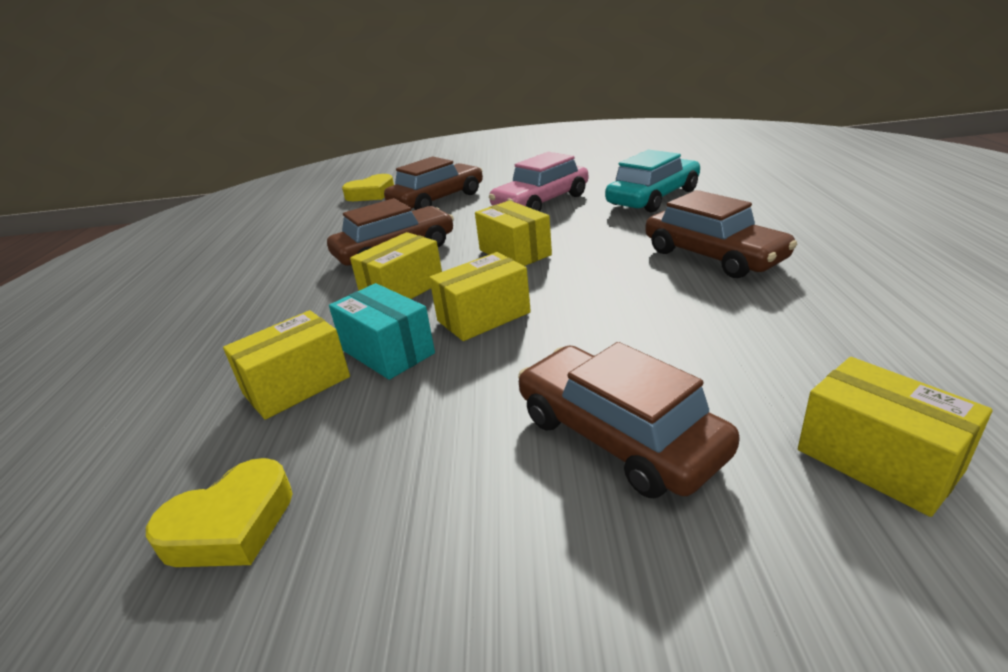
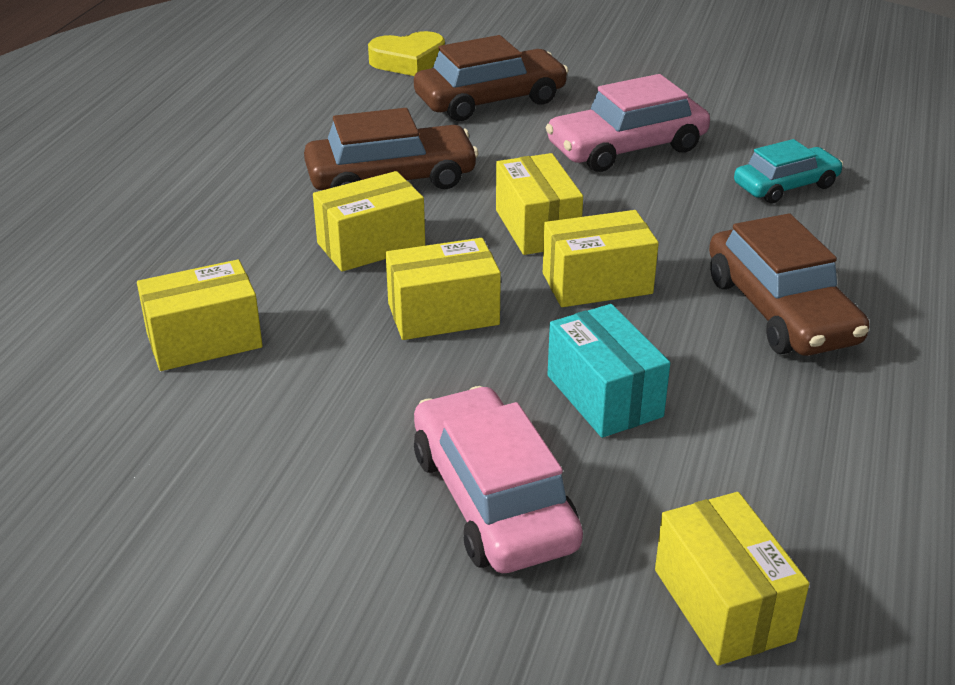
camera: 15 degrees right, 5 degrees up
yellow heart [146,458,293,567] -> none
turquoise box [329,283,435,380] -> turquoise box moved to [548,304,670,438]
brown car [518,342,740,498] -> pink car [414,386,583,573]
turquoise car [605,150,700,213] -> turquoise car [734,139,843,203], size x0.64
none -> yellow box [543,210,659,307]

